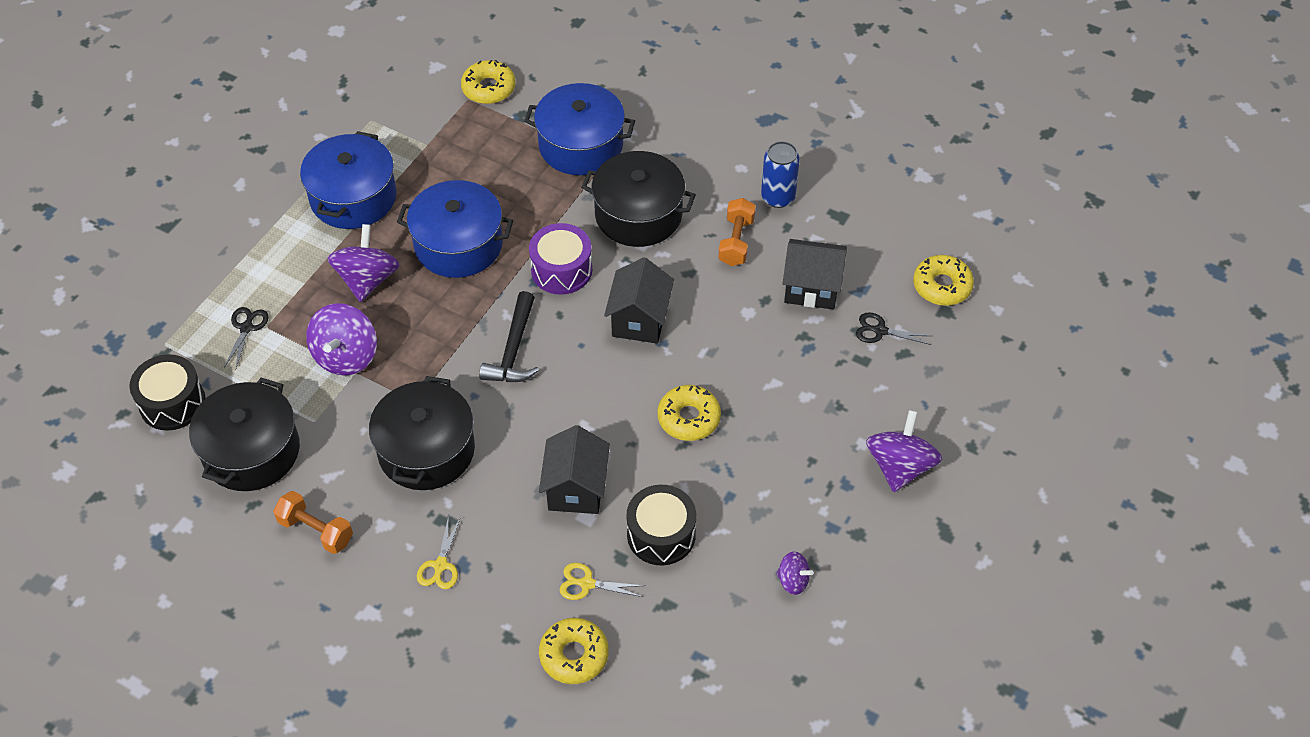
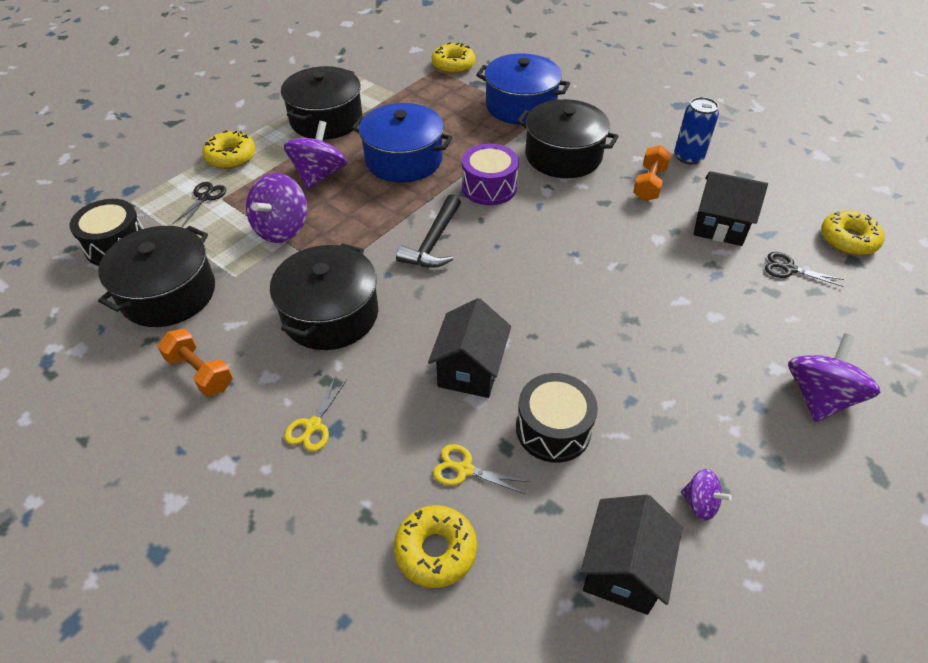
camera: 10 degrees right, 5 degrees down
blue pot [300,131,397,229] -> black pot [281,66,362,140]
black house [604,257,674,344] -> black house moved to [580,494,683,615]
yellow donut [658,385,721,441] -> yellow donut moved to [202,130,256,169]

